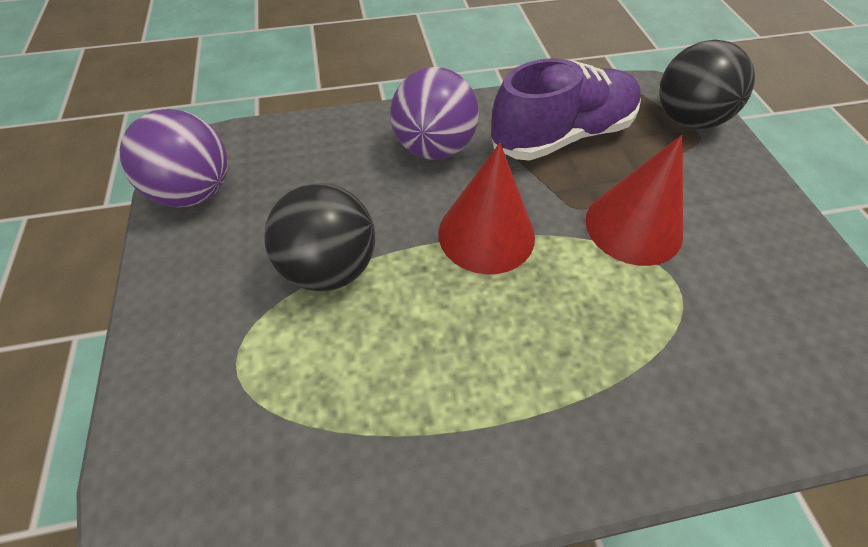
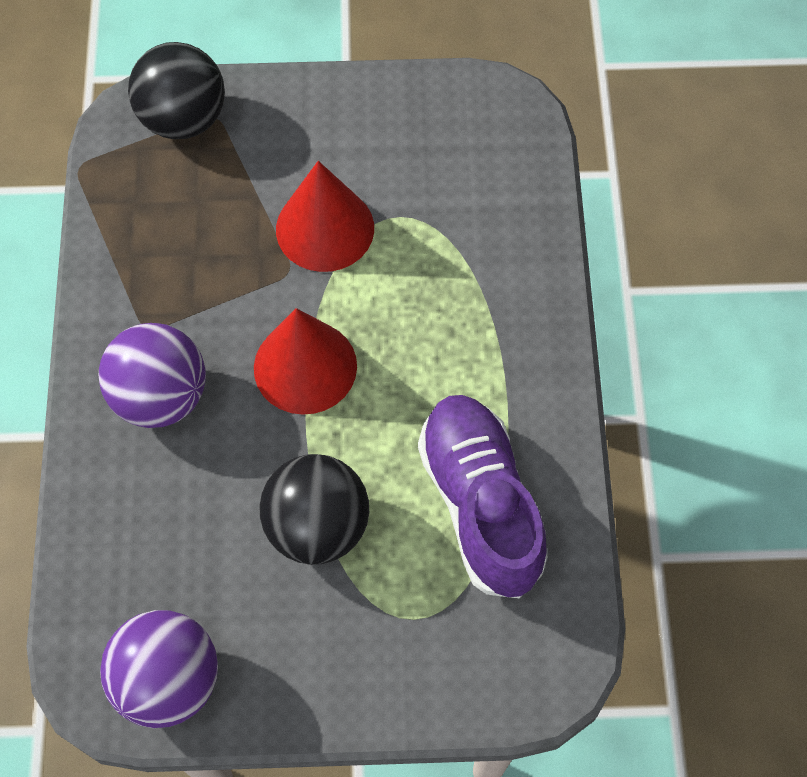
camera: 80 degrees left, 10 degrees up
purple shoe [491,58,641,161] -> purple shoe moved to [418,395,548,598]

